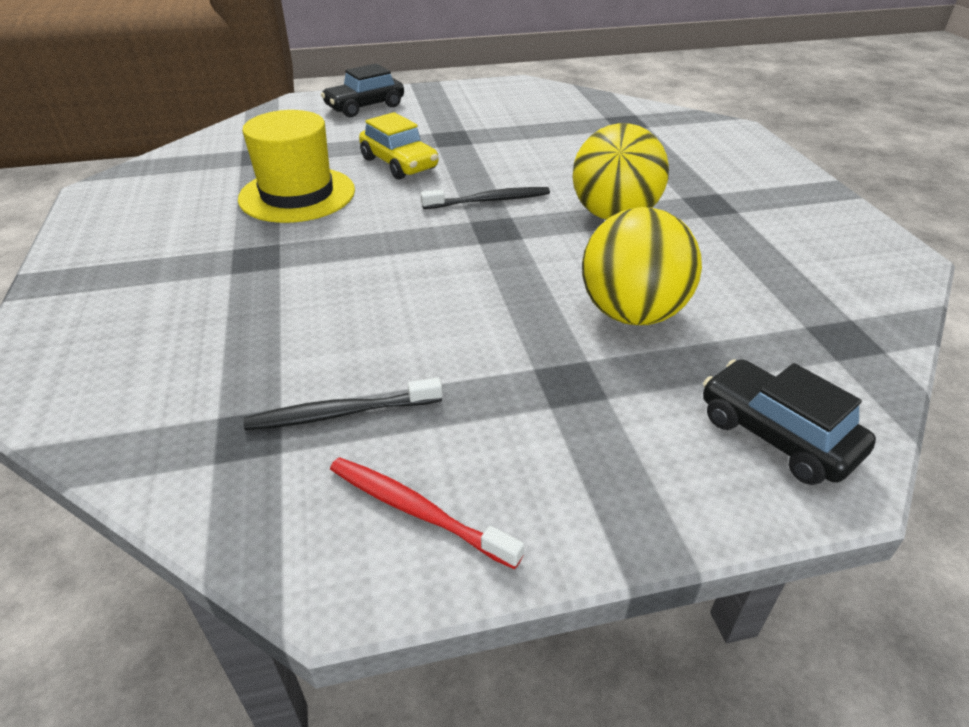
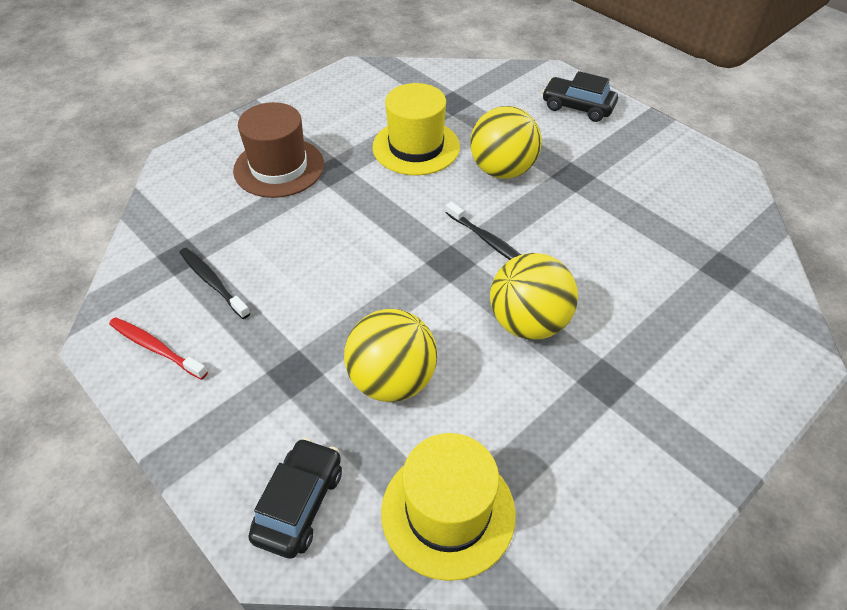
camera: 60 degrees right, 10 degrees up
red toothbrush [330,457,524,569] -> red toothbrush turned 60 degrees counterclockwise [109,317,208,380]
yellow car [359,112,438,180] -> yellow ball [470,106,542,179]
none -> brown hat [233,102,324,198]
none -> yellow hat [381,433,516,581]

